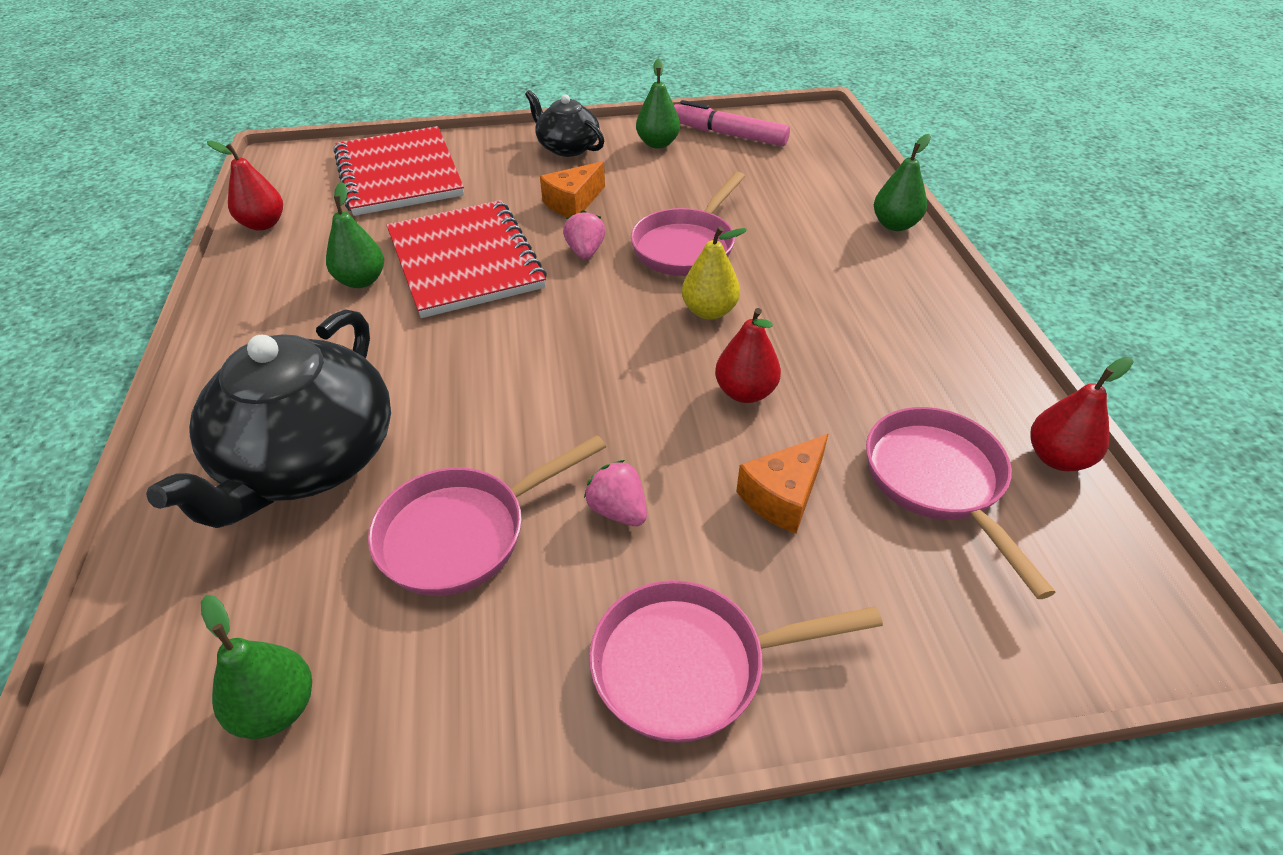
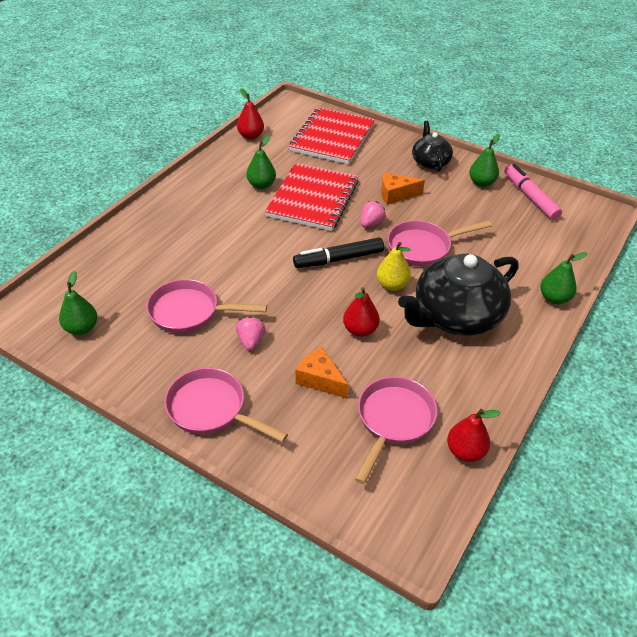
camera: 40 degrees right, 0 degrees up
black teapot [146,309,391,528] -> black teapot moved to [398,254,519,336]
orange cheese [736,434,828,534] -> orange cheese turned 45 degrees clockwise [295,347,348,398]
none -> black marker [293,238,384,268]

